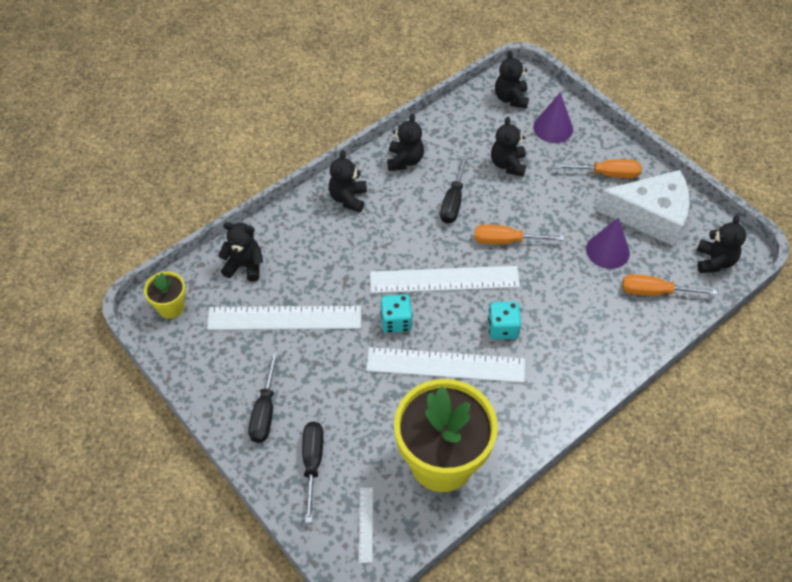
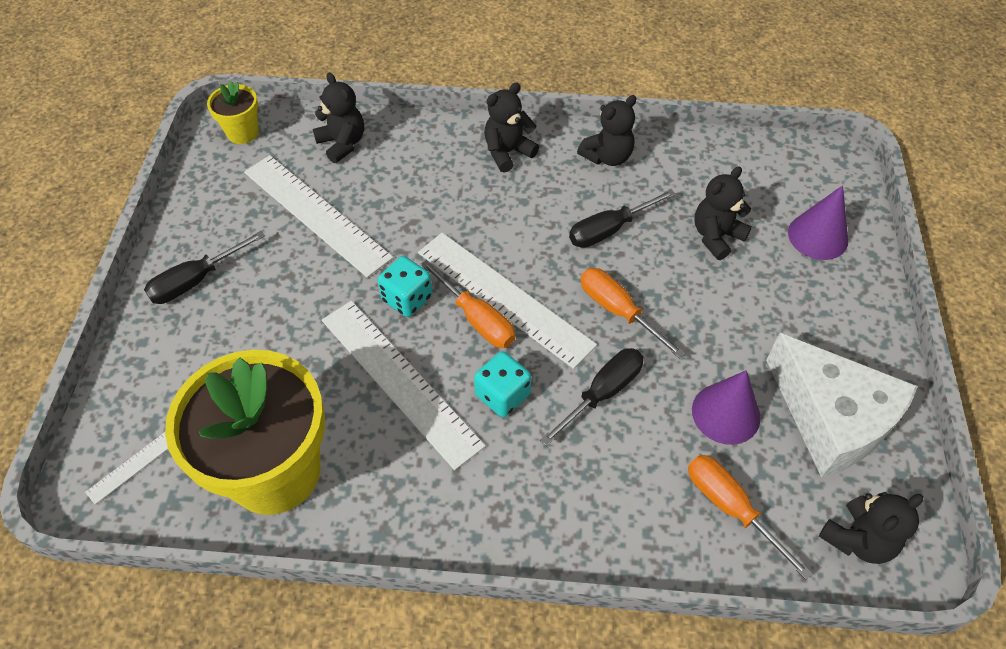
camera: 45 degrees right, 0 degrees up
black screwdriver [302,421,324,523] -> black screwdriver moved to [540,348,644,446]
black teddy bear [495,51,529,109] -> none
orange screwdriver [555,159,642,178] -> orange screwdriver moved to [420,260,515,348]

